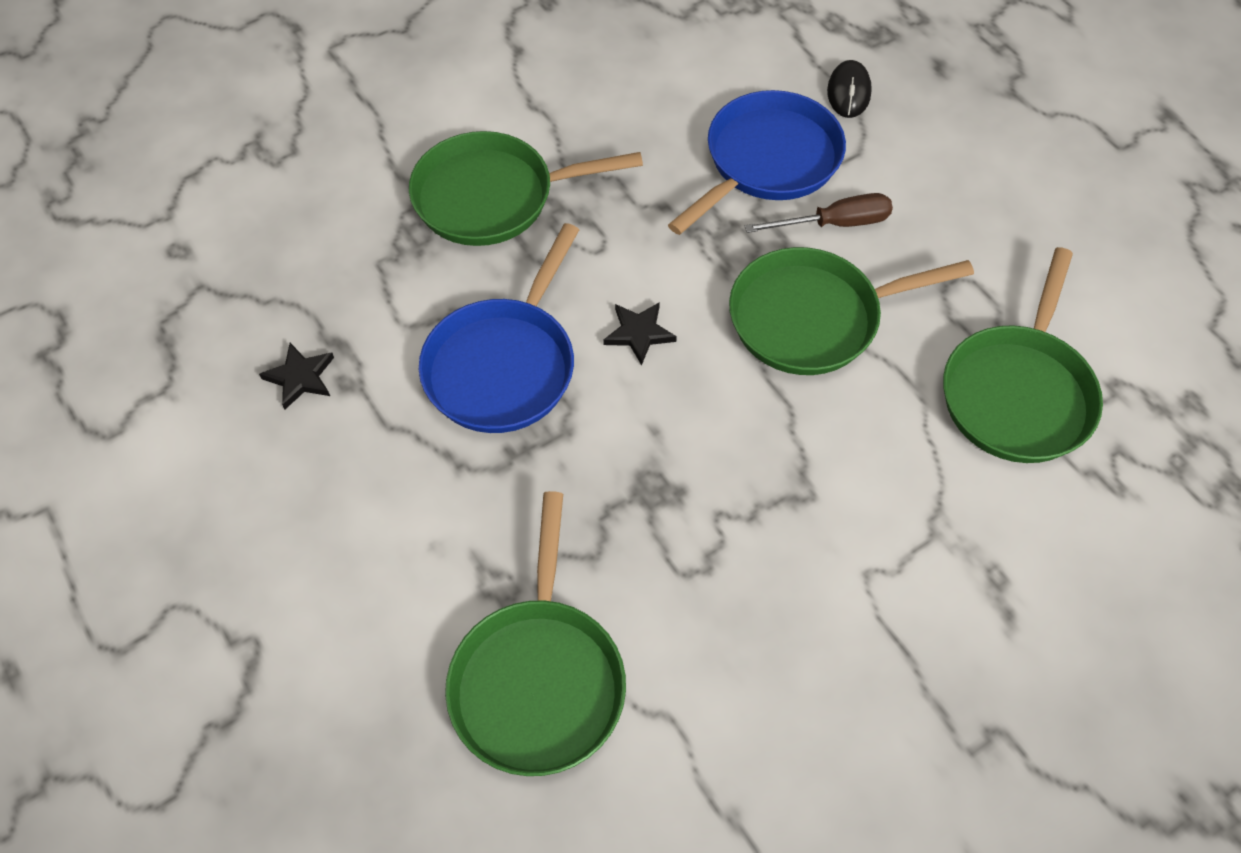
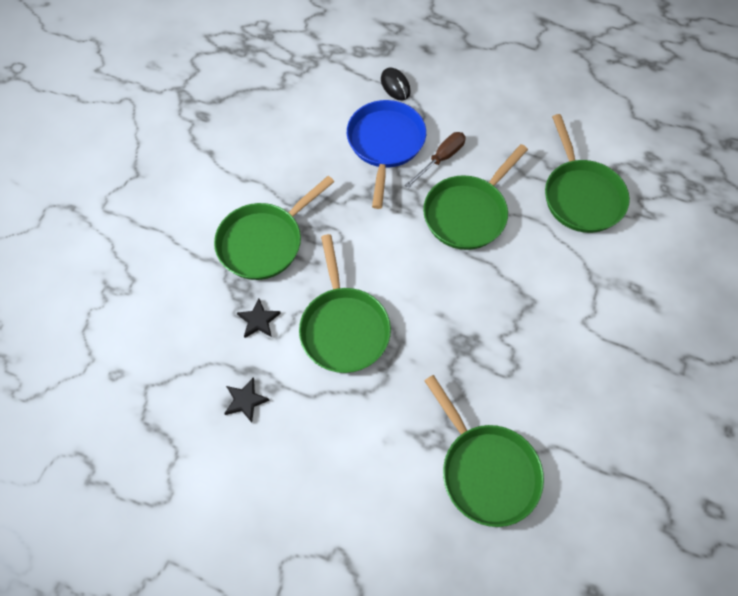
camera: 35 degrees left, 5 degrees up
blue pan [419,223,579,433] -> green pan [299,234,391,373]
black star [603,302,677,365] -> black star moved to [237,298,281,338]

